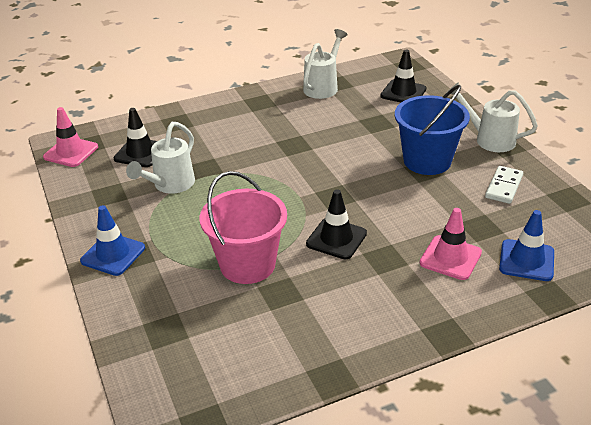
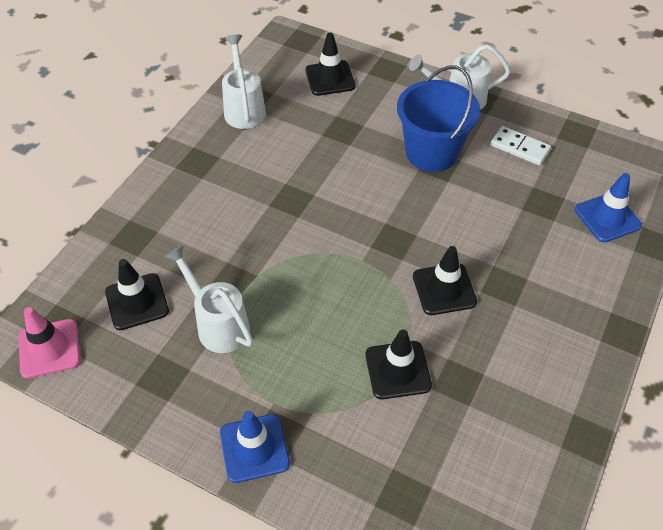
camera: 40 degrees left, 15 degrees up
white watering can [126,122,195,194] -> white watering can turned 150 degrees clockwise [164,245,253,353]
pink bucket [200,171,287,284] -> black traffic cone [365,329,432,399]
pink traffic cone [420,208,482,280] -> none
white domino [485,166,523,204] -> white domino turned 45 degrees counterclockwise [490,126,551,165]

